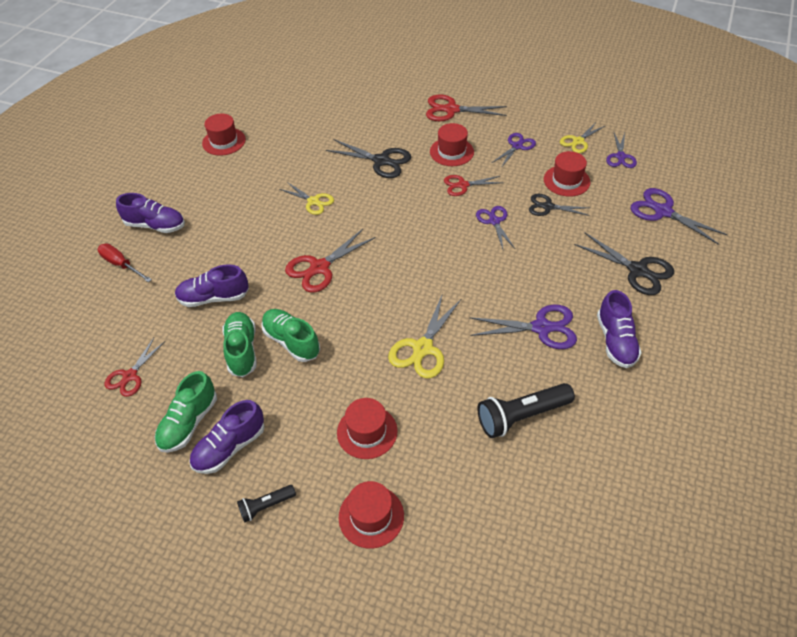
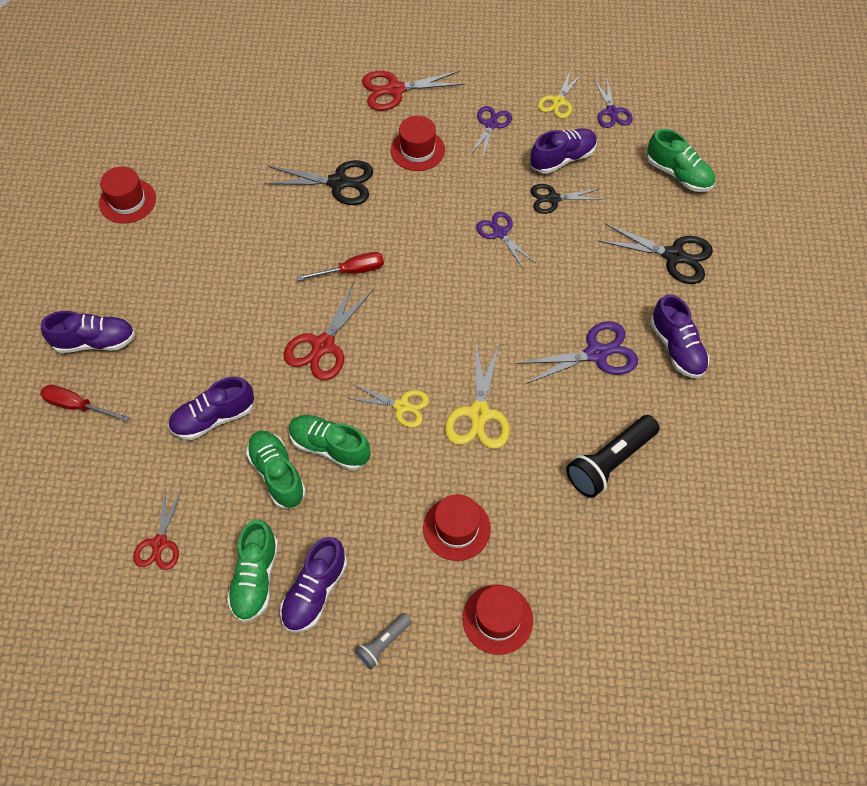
camera: 20 degrees left, 10 degrees up
black flashlight [237,485,296,522] -> grey flashlight [355,613,412,669]
yellow scissors [280,182,334,215] -> yellow scissors moved to [348,385,429,428]
red scissors [444,175,502,196] -> none
red hat [544,151,590,197] -> purple shoe [530,128,597,174]
purple scissors [631,188,728,245] -> green shoe [647,129,715,192]
none -> red screwdriver [297,252,384,281]

